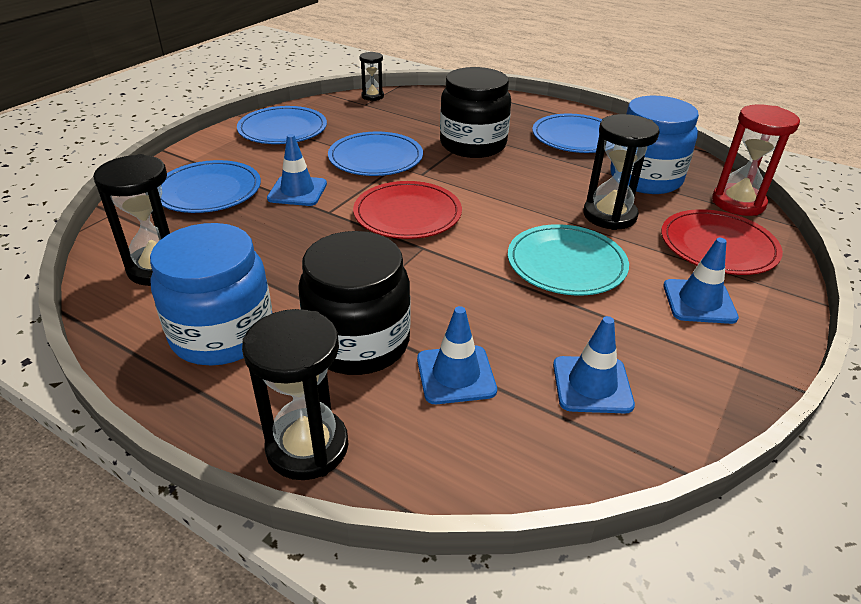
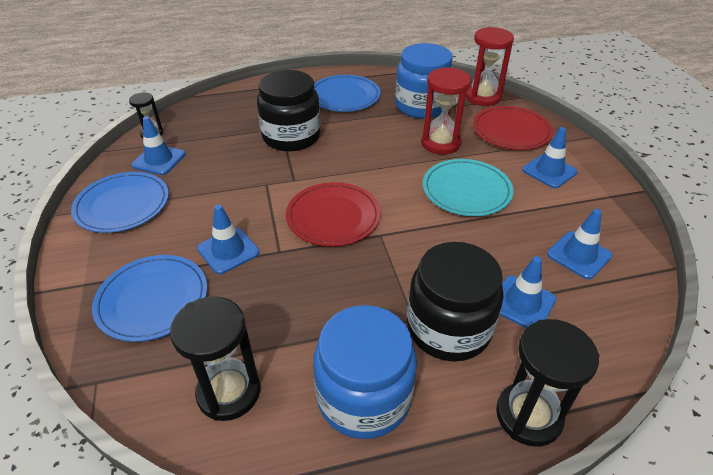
camera: 45 degrees left, 5 degrees up
blue plate [328,132,423,176] -> none
black hourglass [584,114,660,230] -> red hourglass [421,67,471,154]
none -> blue traffic cone [131,116,186,175]

